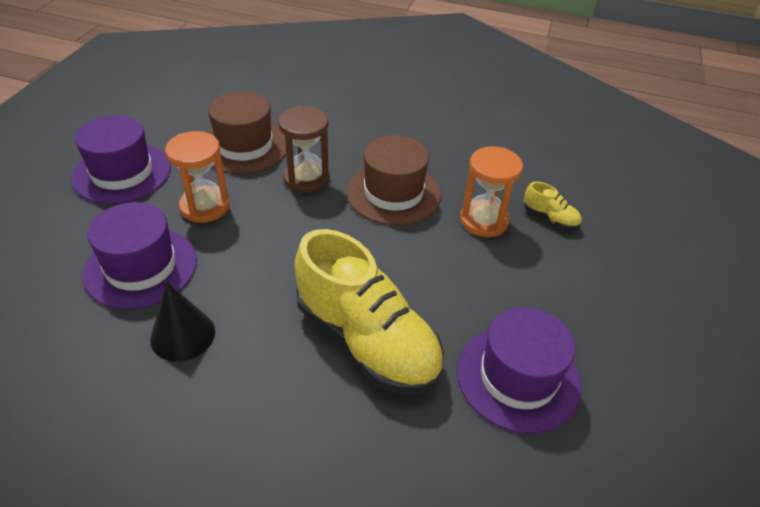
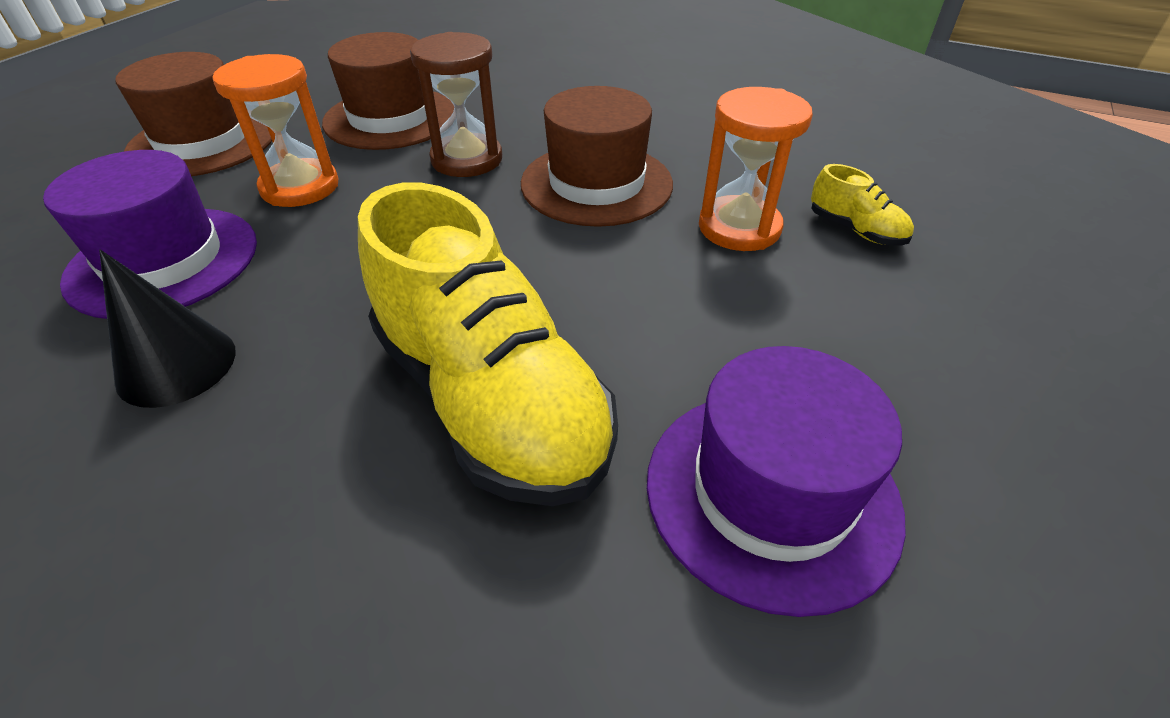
camera: 10 degrees right, 0 degrees up
purple hat [71,115,171,204] -> brown hat [116,52,272,176]

